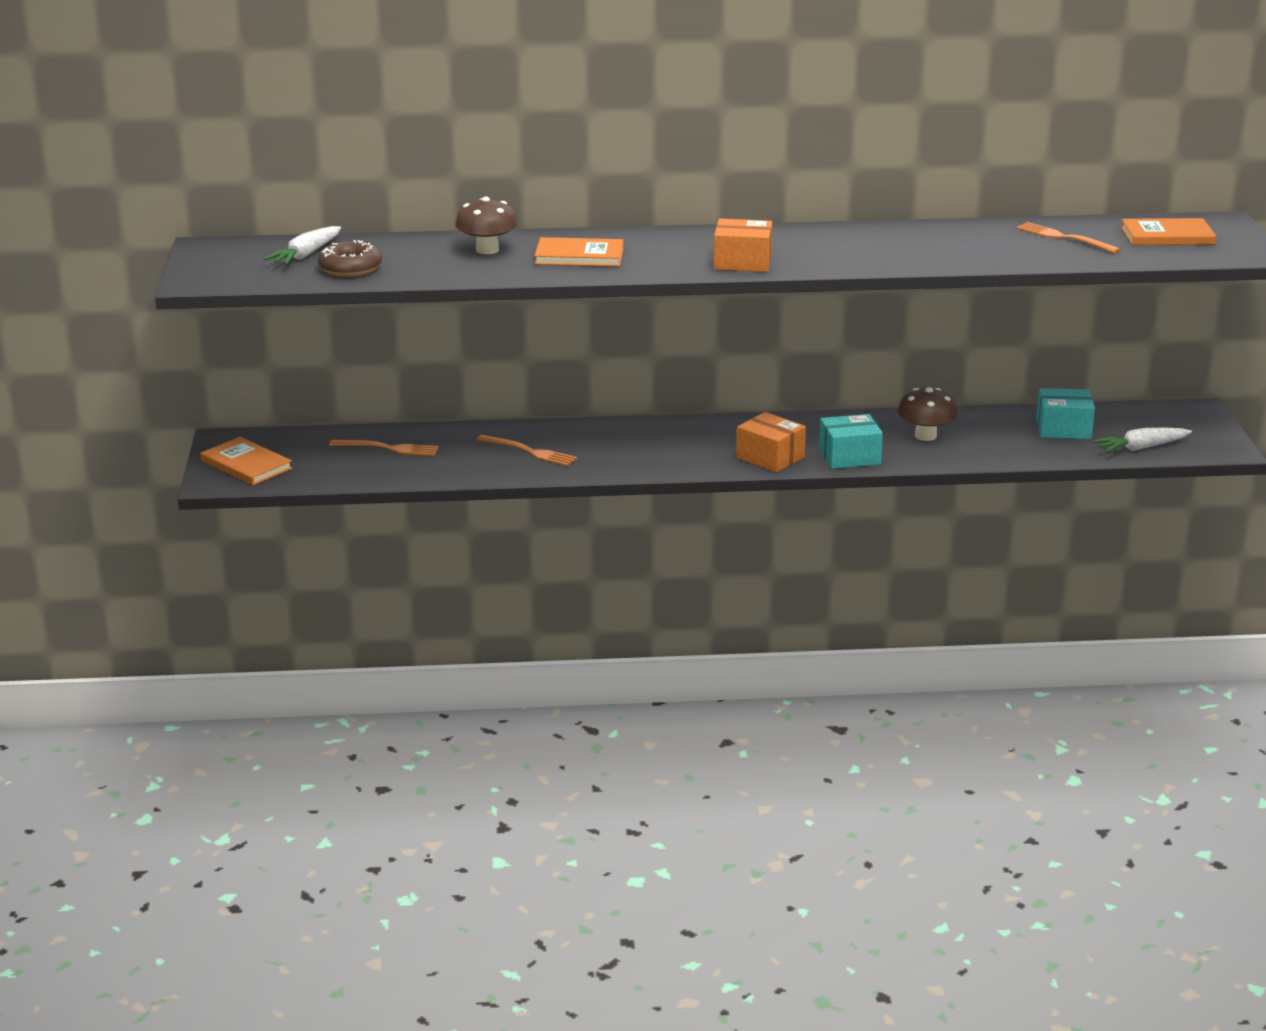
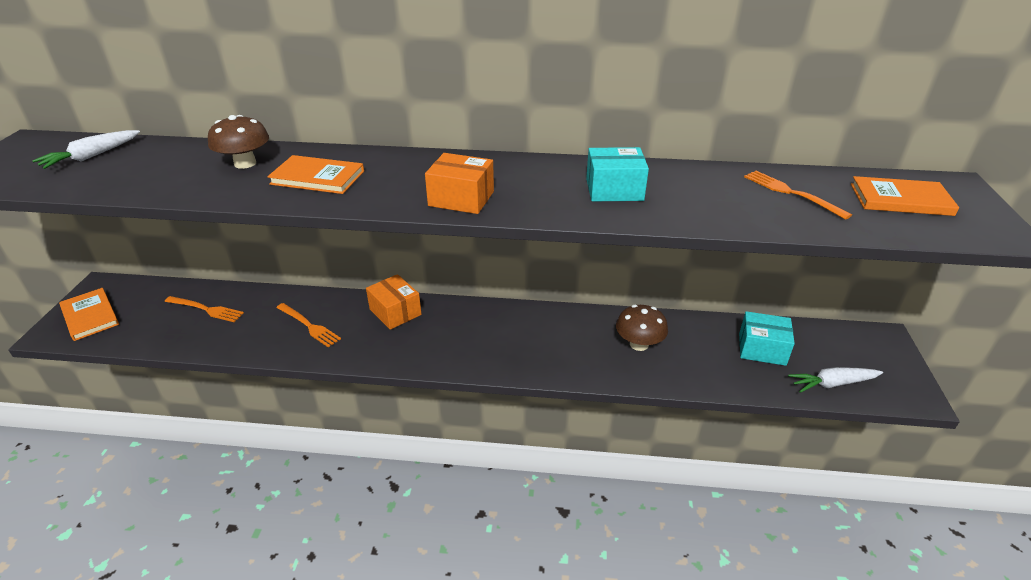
camera: 10 degrees right, 10 degrees up
brown donut [318,240,382,277] -> none
orange box [736,412,806,473] -> orange box moved to [366,274,422,330]
turquoise box [819,414,883,469] -> turquoise box moved to [586,147,649,201]

